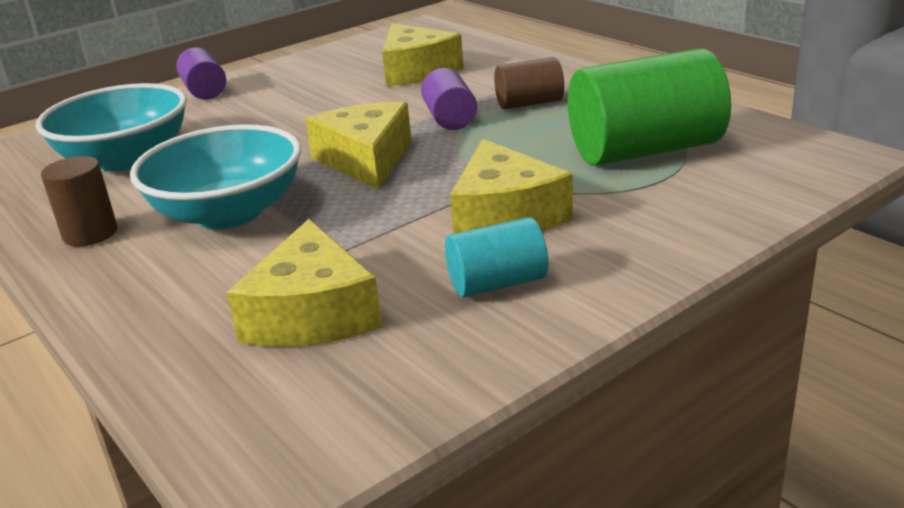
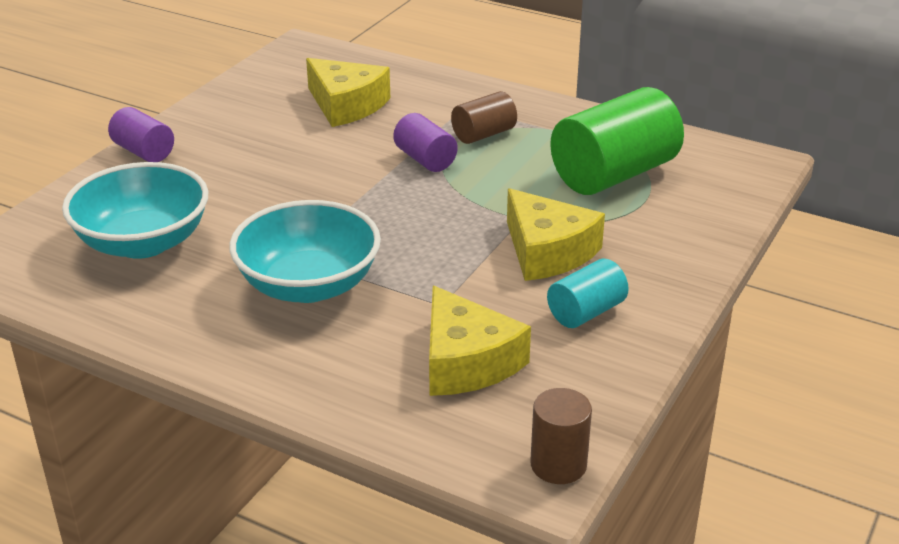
camera: 25 degrees left, 5 degrees up
brown cylinder [41,156,117,246] -> brown cylinder moved to [530,388,592,484]
yellow cheese [305,102,412,190] -> none

